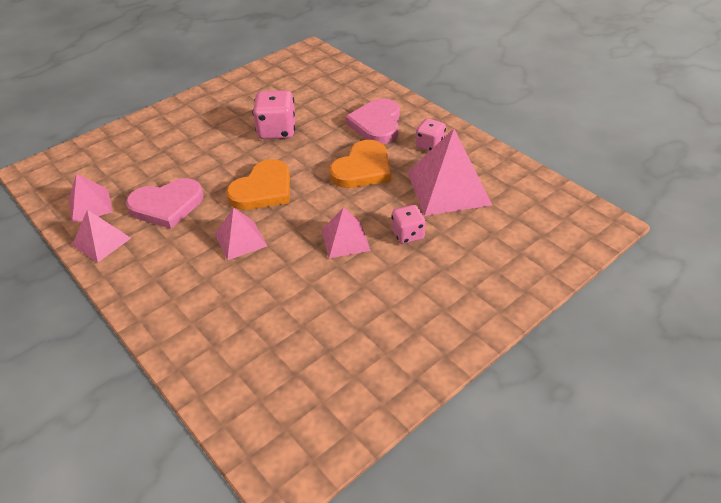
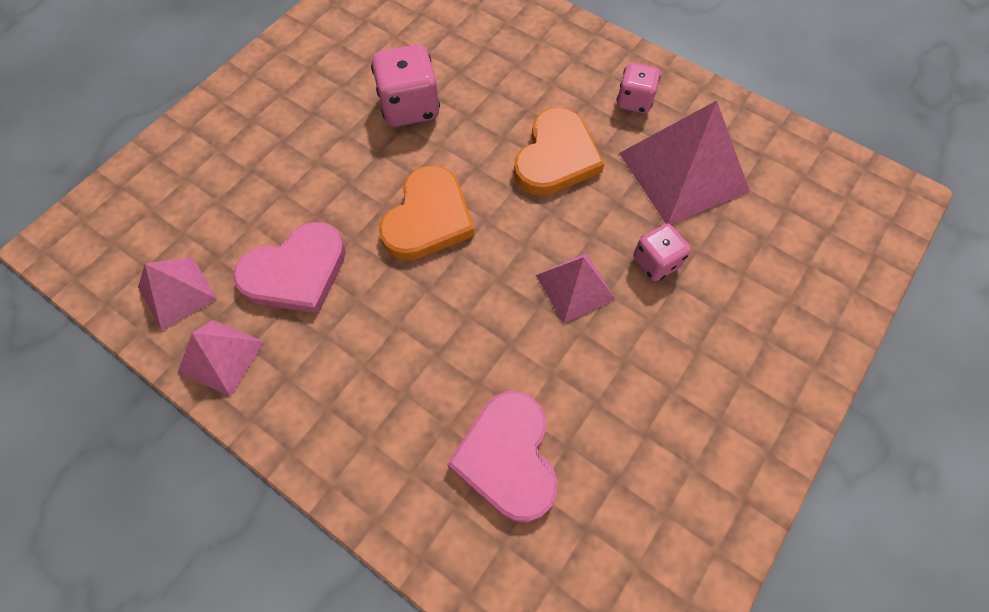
camera: 15 degrees left, 20 degrees up
pink pyramid [215,207,267,260] -> none
pink heart [345,98,400,144] -> pink heart moved to [447,391,558,522]

